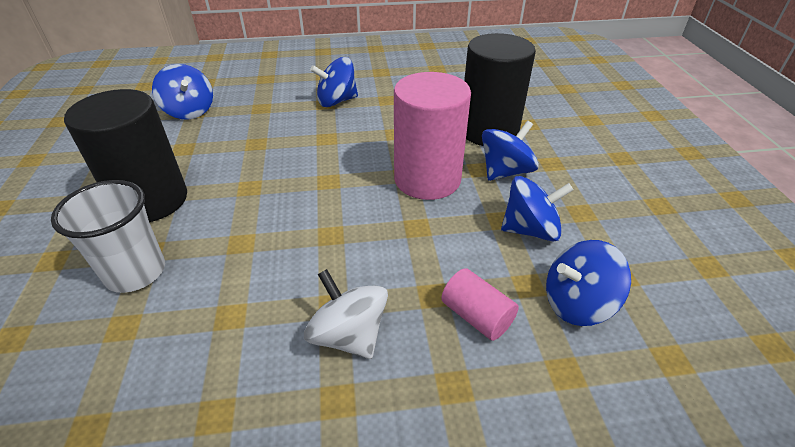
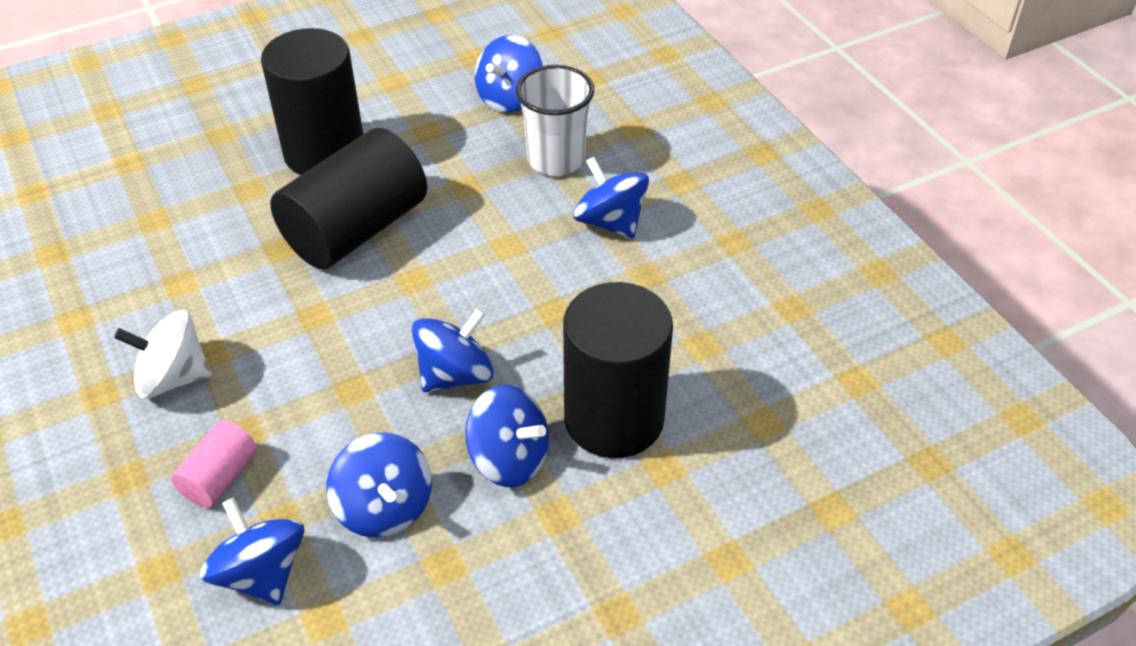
camera: 70 degrees right, 5 degrees up
white cup [51,180,165,293] -> white cup moved to [516,65,595,176]
white spinning top [304,269,388,359] -> white spinning top turned 120 degrees counterclockwise [114,310,212,398]
pink cylinder [394,72,471,200] -> blue spinning top [412,308,493,392]
none -> black cylinder [270,128,427,269]

